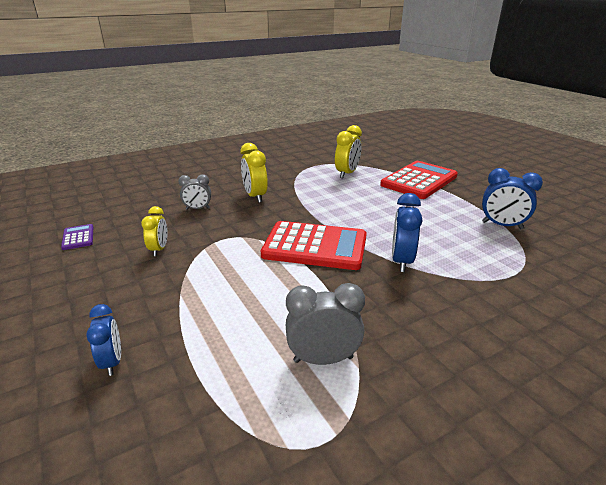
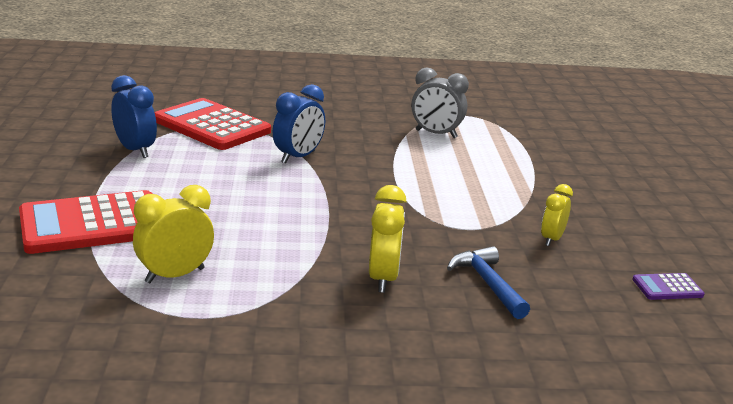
camera: 155 degrees left, 5 degrees down
purple calculator [61,224,94,250] -> purple calculator turned 75 degrees clockwise [632,273,705,300]
blue clock [86,304,121,376] -> none
grey clock [178,174,211,210] -> blue hammer [447,246,530,319]
red calculator [261,221,367,270] -> red calculator moved to [155,98,271,150]

